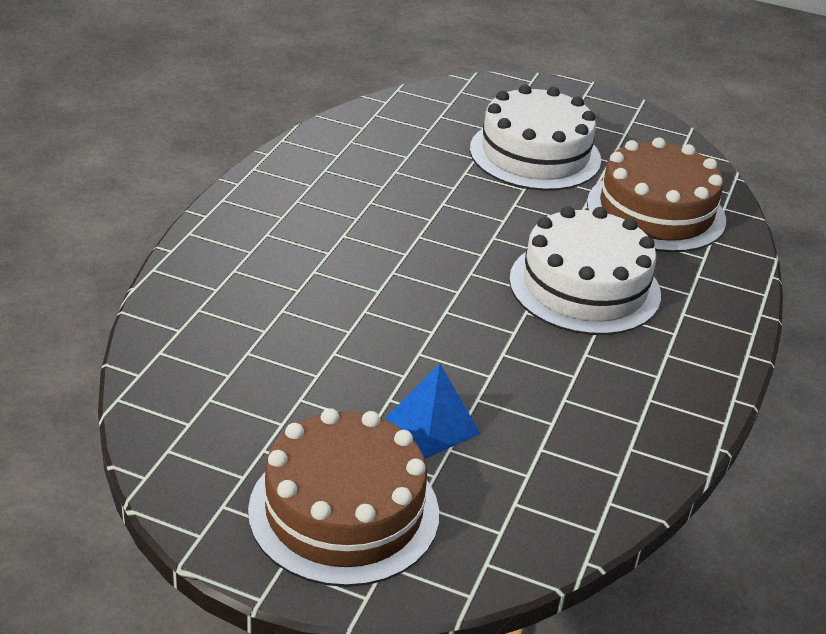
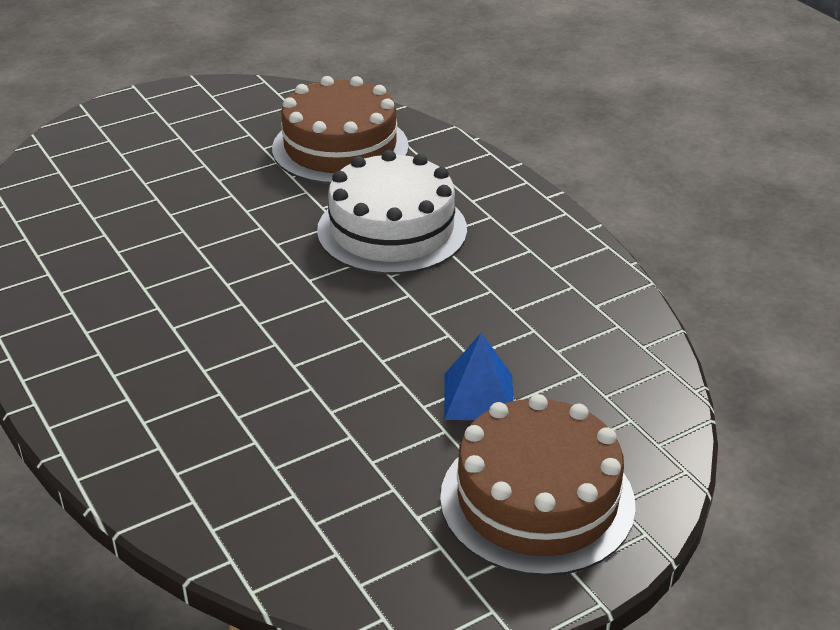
camera: 50 degrees left, 0 degrees up
white cake [470,84,601,191] -> none

